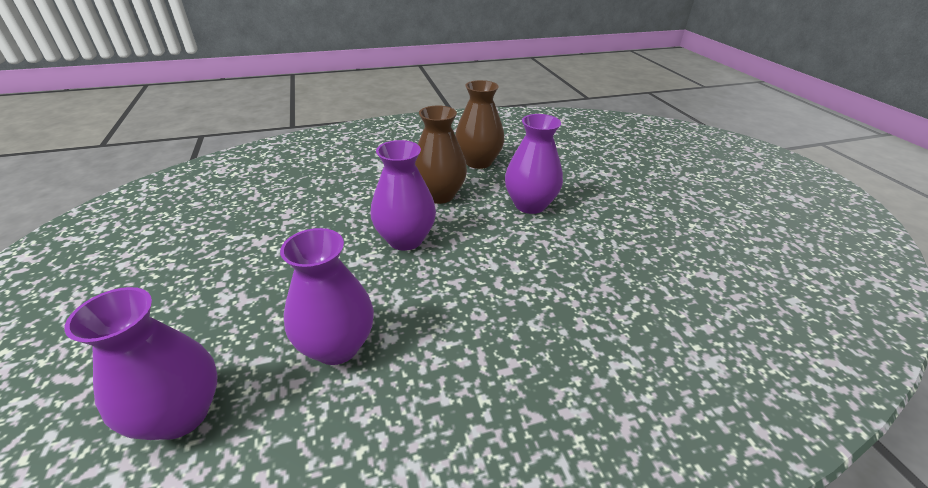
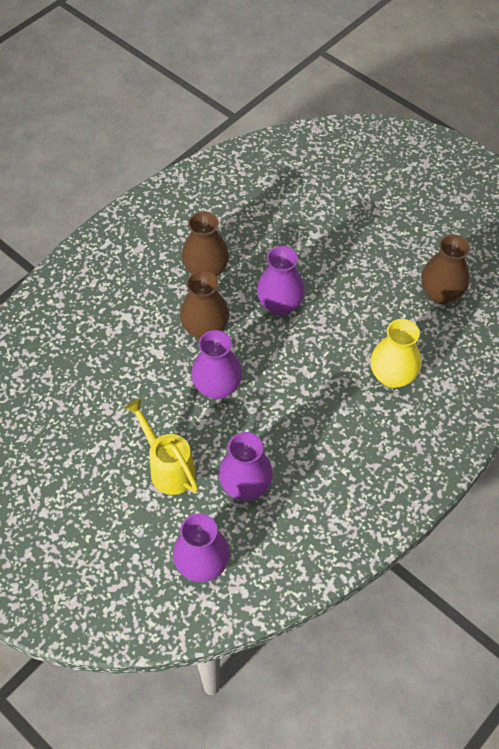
camera: 30 degrees left, 20 degrees up
none -> yellow watering can [124,398,198,495]
none -> yellow vase [370,319,421,388]
none -> brown vase [421,234,470,304]

